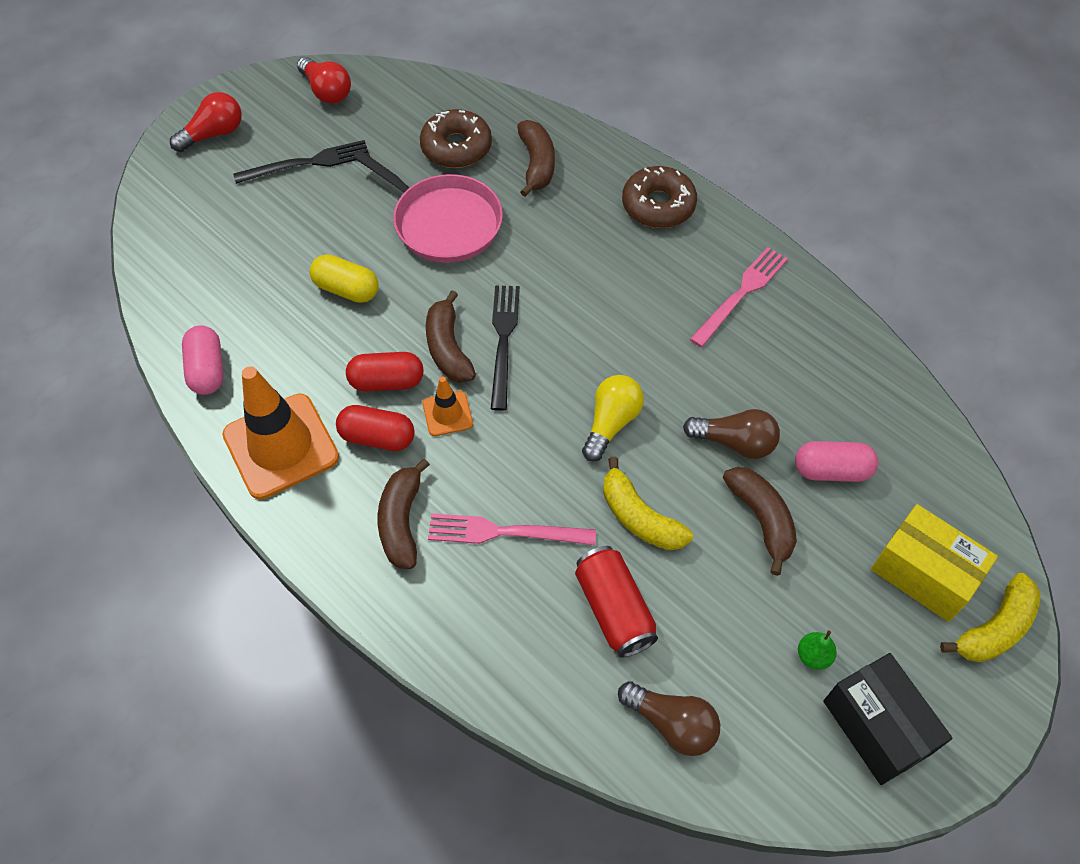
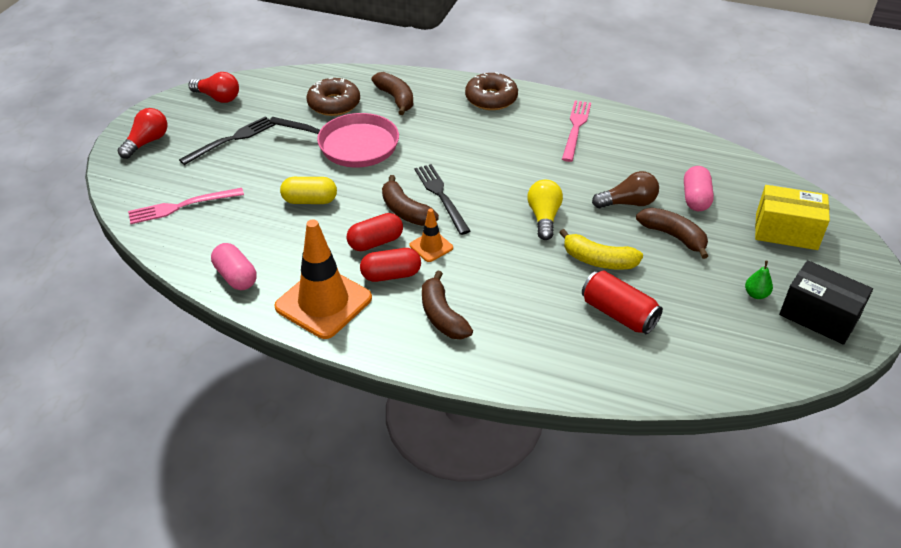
camera: 25 degrees left, 15 degrees down
pink fork [428,513,596,545] -> pink fork moved to [128,188,244,224]
brown light bulb [618,681,720,756] -> none
pink capsule [795,441,878,482] -> pink capsule turned 60 degrees counterclockwise [684,166,714,211]
yellow banana [940,573,1041,662] -> none

